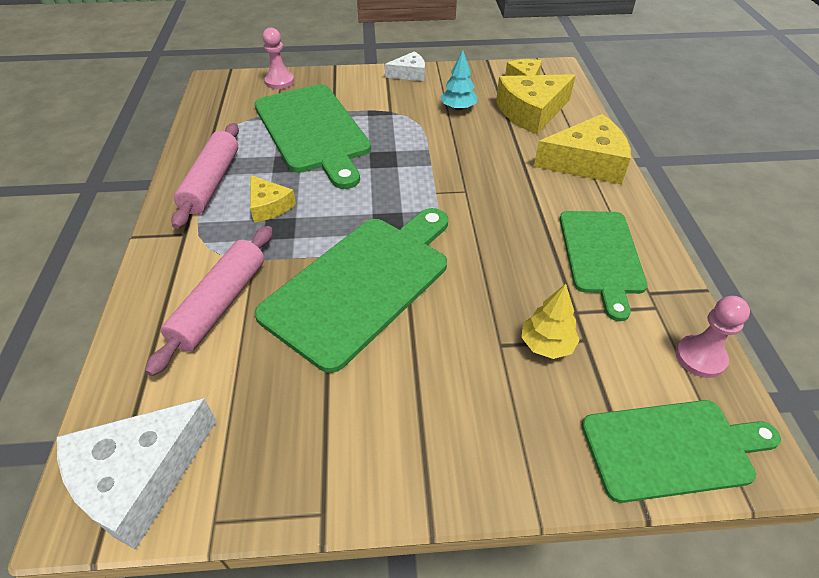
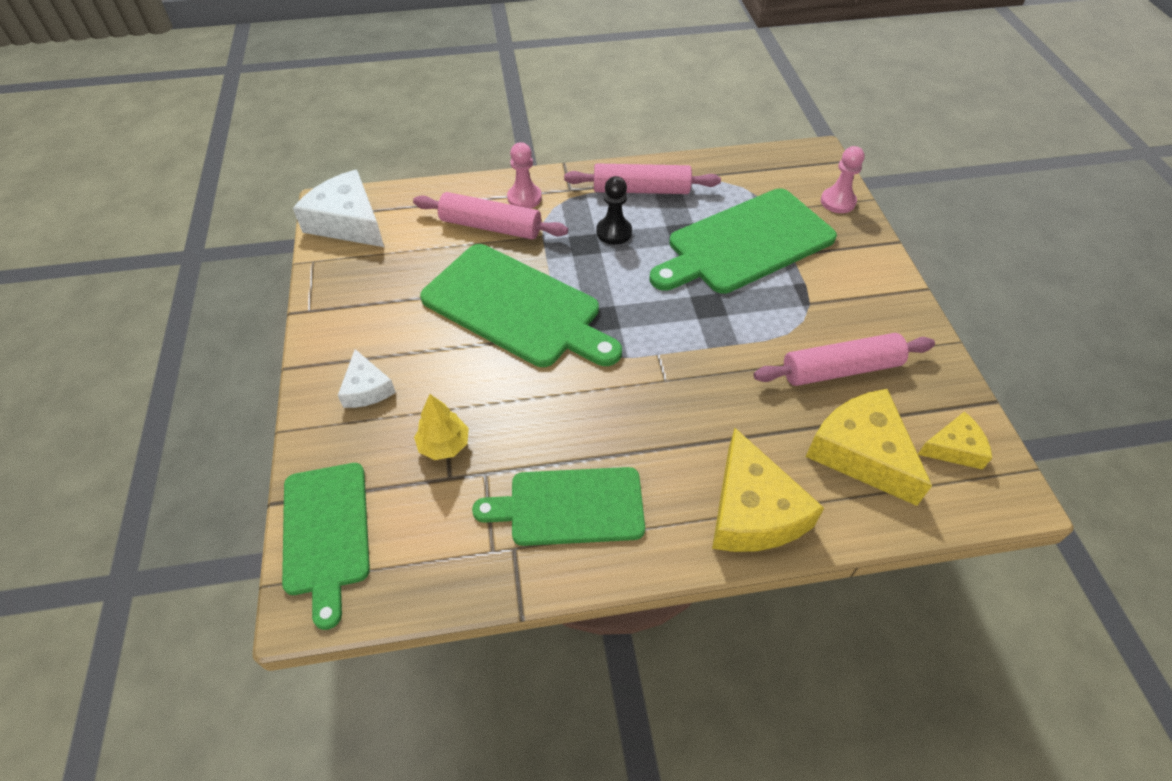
camera: 85 degrees right, 5 degrees up
yellow cheese [250,175,296,222] -> black pawn [596,176,632,245]
white cheese [385,51,425,81] -> white cheese moved to [338,349,396,408]
turquoise tree [441,50,478,111] -> pink rolling pin [754,333,935,386]
pink pawn [676,296,750,378] -> pink pawn moved to [507,142,542,209]

